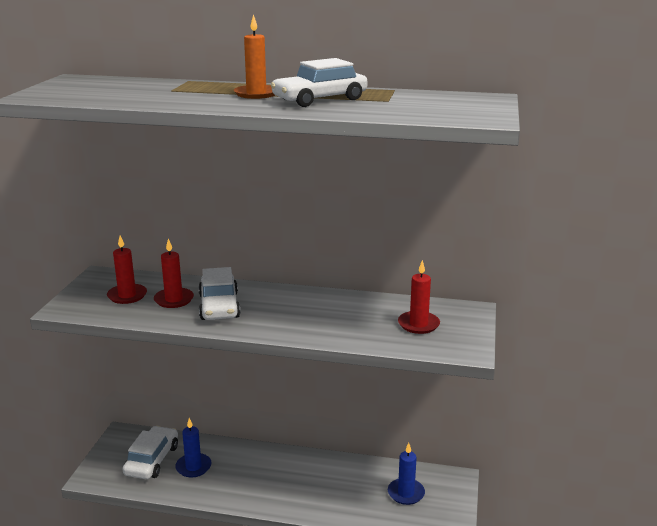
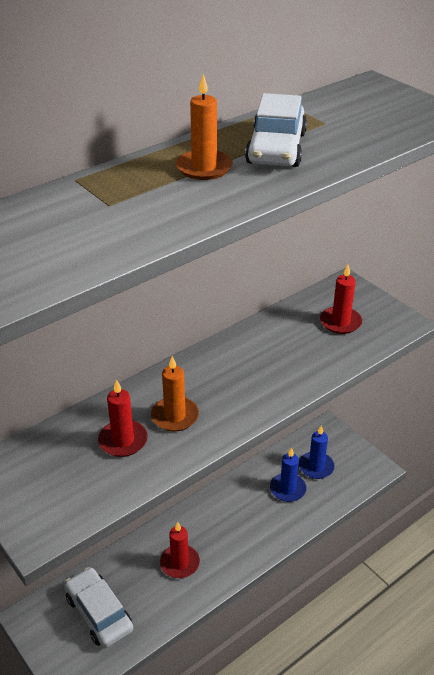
camera: 50 degrees left, 15 degrees up
red candle [107,236,147,304] -> red candle moved to [160,522,200,578]
blue candle [175,418,211,477] -> blue candle moved to [270,448,306,502]
white car [198,267,240,320] -> orange candle [151,356,199,431]

